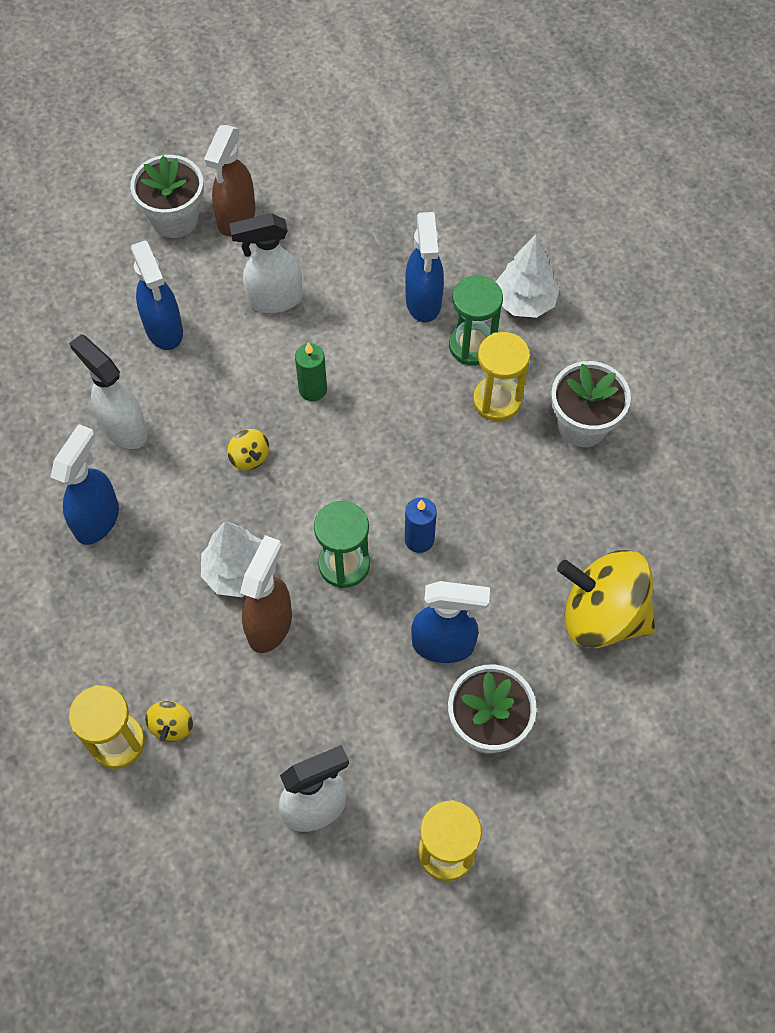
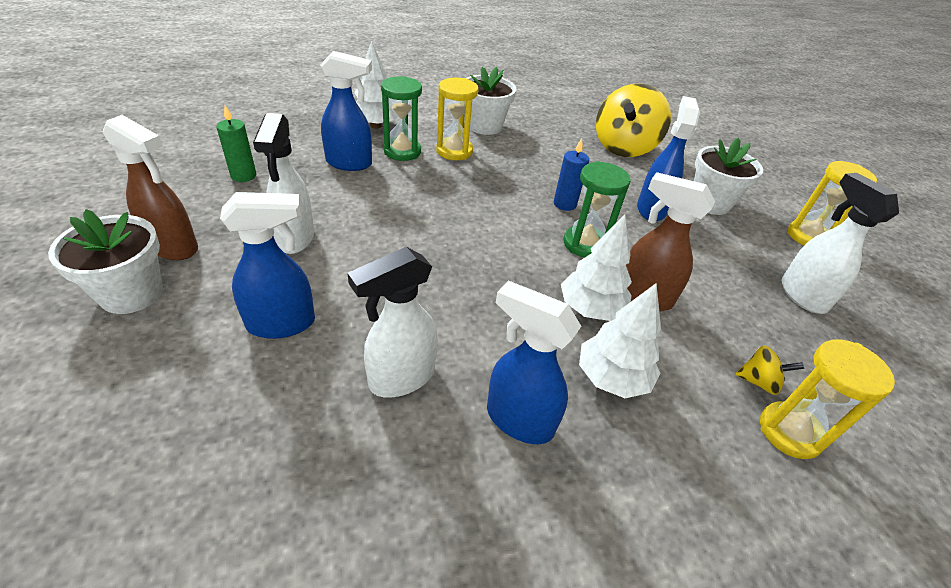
camera: 85 degrees left, 20 degrees down
yellow spinning top [227,429,269,470] -> none
green candle [295,342,327,401] -> green candle moved to [216,105,256,182]
none -> white tree [579,283,661,398]

